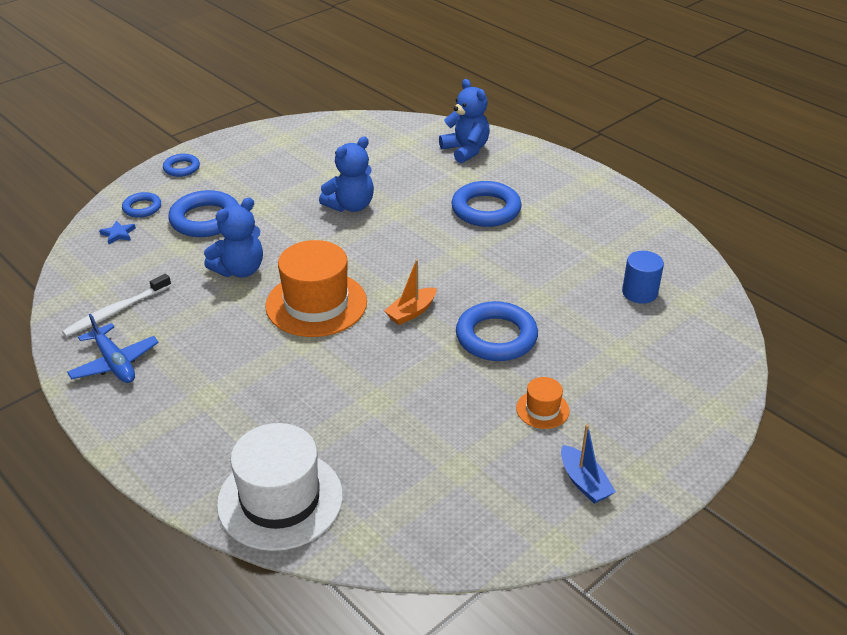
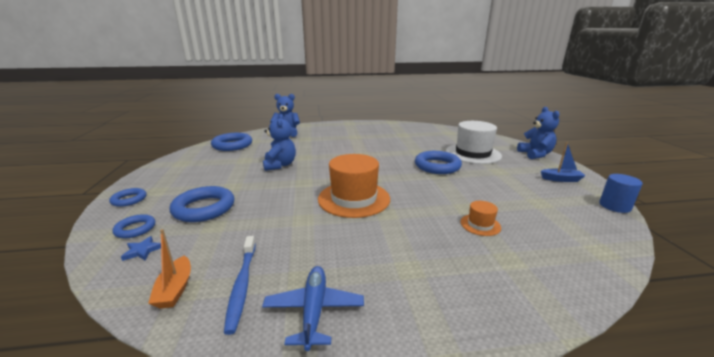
camera: 55 degrees left, 15 degrees down
white toothbrush [62,274,171,337] -> blue toothbrush [224,236,256,335]
blue plane [67,314,159,383] -> blue plane turned 90 degrees counterclockwise [262,266,364,351]
blue teddy bear [204,197,263,277] -> blue teddy bear moved to [517,107,560,159]
white hat [217,423,343,551] -> white hat moved to [446,121,502,164]
orange boat [384,259,436,325] -> orange boat moved to [148,229,191,309]
blue ring [451,181,522,227] -> blue ring moved to [211,133,252,151]
orange hat [516,377,570,429] -> orange hat moved to [460,201,501,236]
blue cylinder [622,251,664,304] -> blue cylinder moved to [599,174,643,213]

